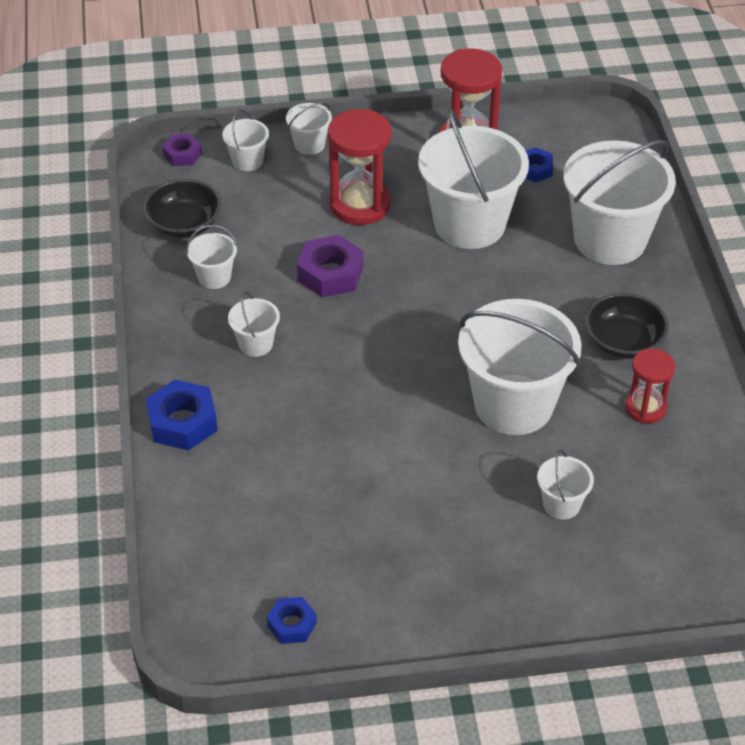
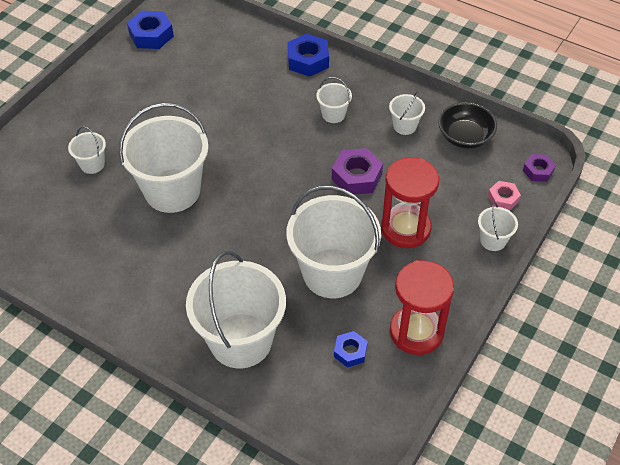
camera: 130 degrees right, 5 degrees up
white bucket [222,110,269,171] -> pink nut [488,181,521,211]
blue nut [267,597,317,644] -> blue nut [127,11,174,49], size x1.66
black bowl [585,293,669,359] -> none
red hourglass [625,348,675,423] -> none

